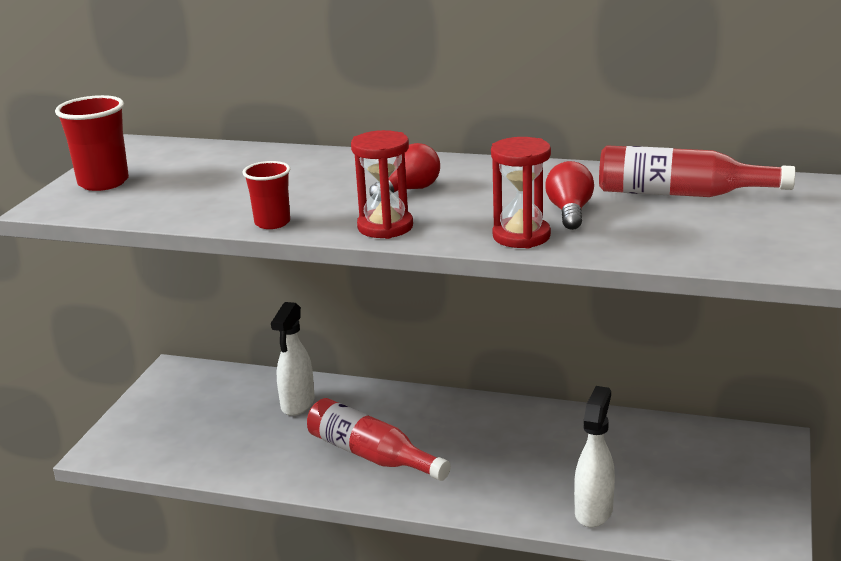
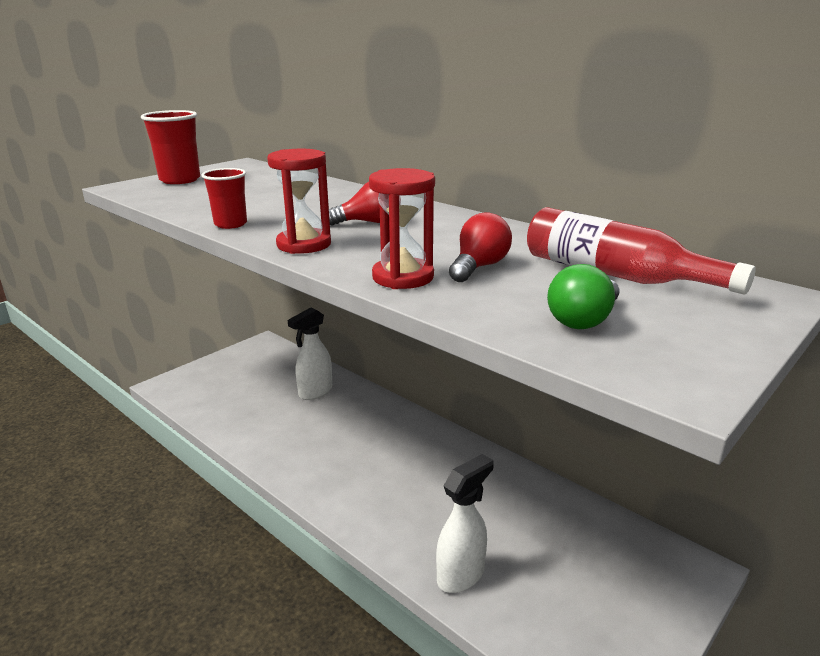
camera: 25 degrees right, 0 degrees up
red bottle [307,398,451,481] -> none
none -> green light bulb [547,264,620,329]

